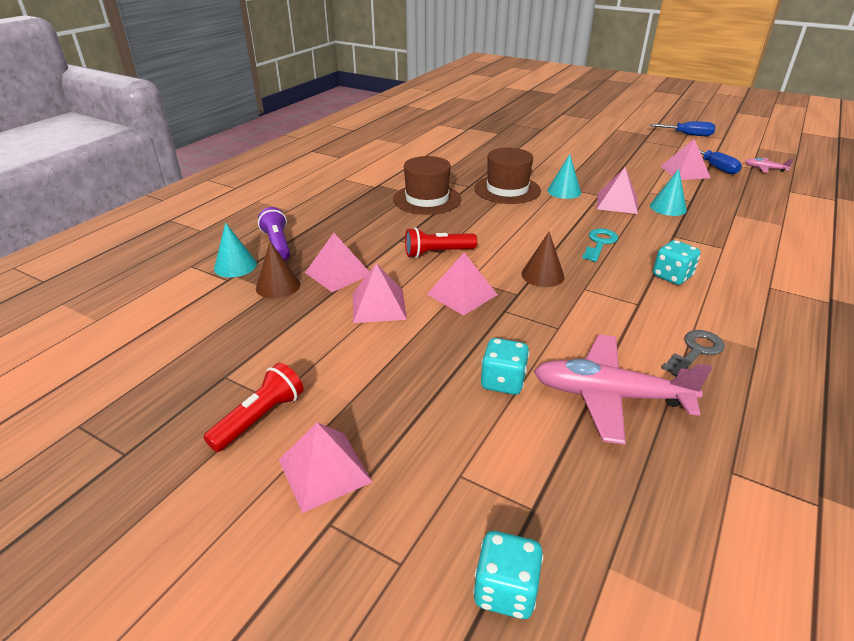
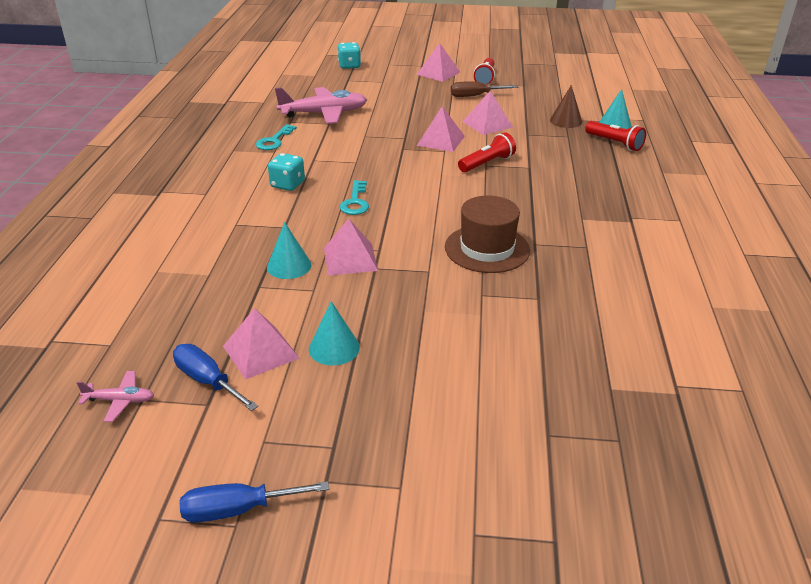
camera: 155 degrees right, 0 degrees up
purple flashlight [258,207,290,261] -> red flashlight [585,121,646,151]
pink pyramid [305,233,369,292] -> none
brown hat [393,156,461,215] -> none
turquoise dice [481,338,529,395] -> none
brown cone [521,232,565,287] -> none
turquoise cone [547,154,581,199] -> turquoise cone moved to [309,301,360,366]
grey key [661,330,725,377] -> turquoise key [256,124,297,150]
none -> brown screwdriver [451,81,518,97]

